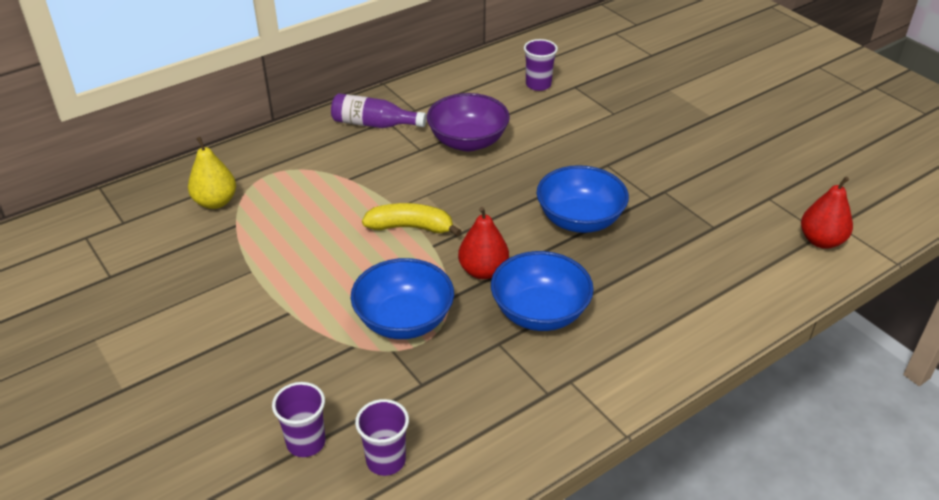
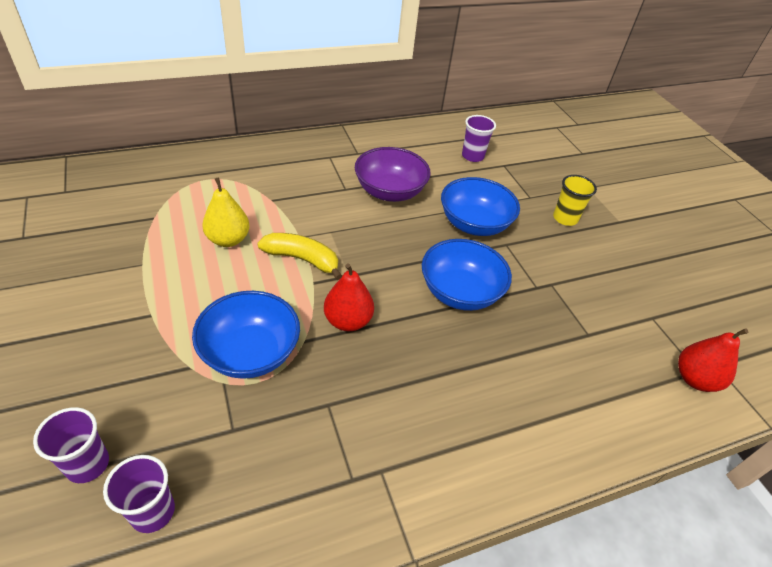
camera: 10 degrees right, 5 degrees up
yellow pear [188,137,236,209] -> yellow pear moved to [202,178,250,247]
purple bottle [331,93,427,128] -> none
blue bowl [491,251,594,331] -> blue bowl moved to [441,177,520,236]
none -> yellow cup [553,175,597,226]

